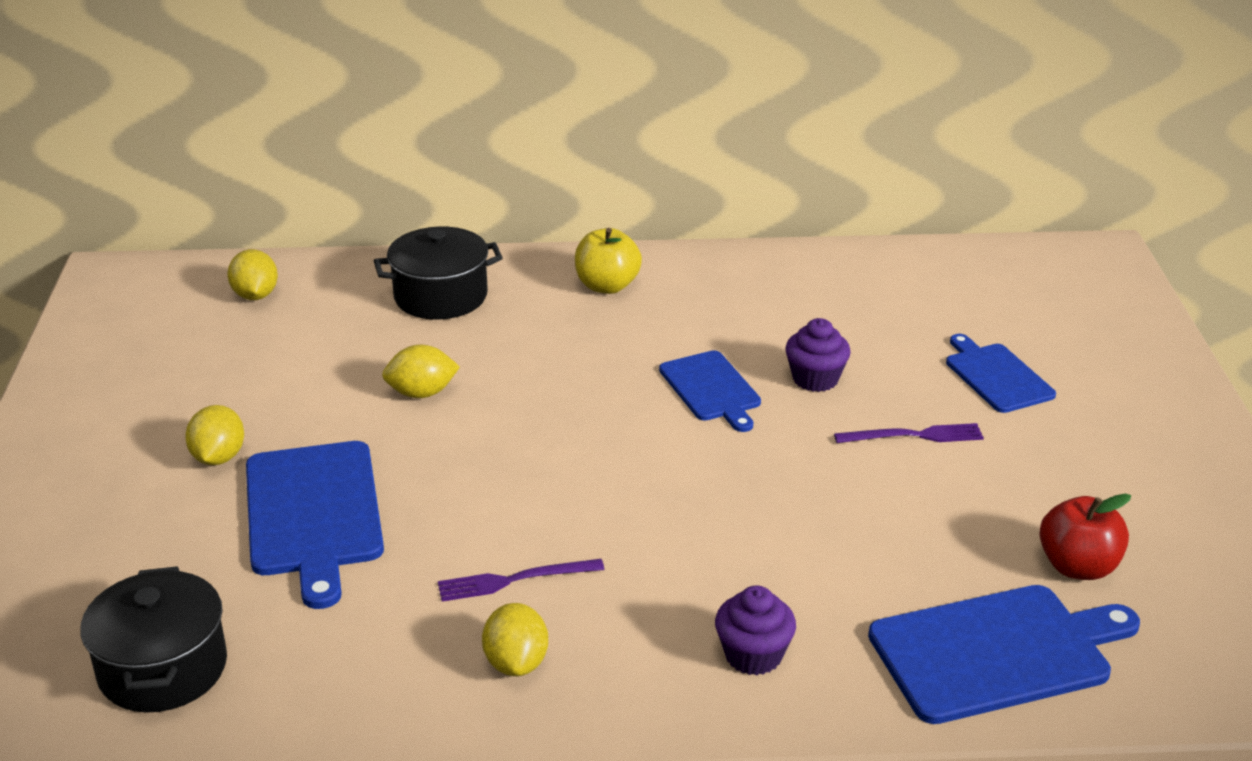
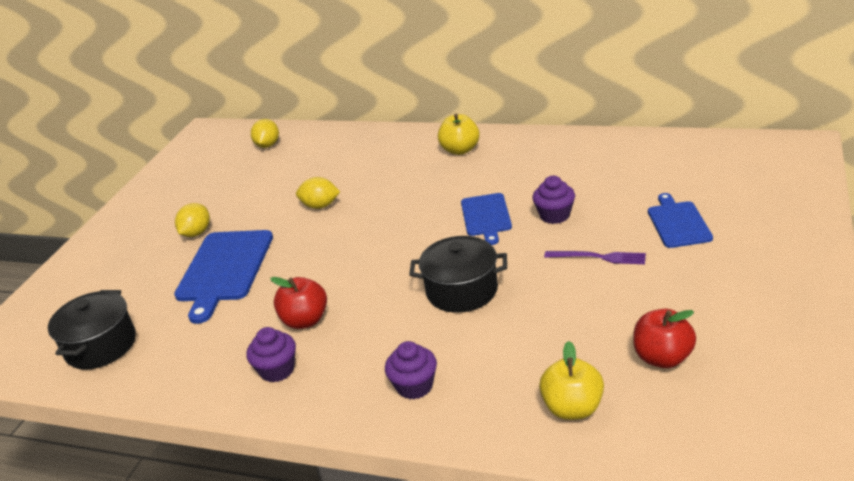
camera: 25 degrees right, 0 degrees up
black pot [374,227,503,320] -> black pot moved to [409,236,507,313]
purple fork [438,559,604,602] -> red apple [270,277,327,329]
yellow lemon [482,603,548,676] -> purple cupcake [246,327,296,382]
blue cutting board [868,585,1140,724] -> yellow apple [539,341,604,420]

